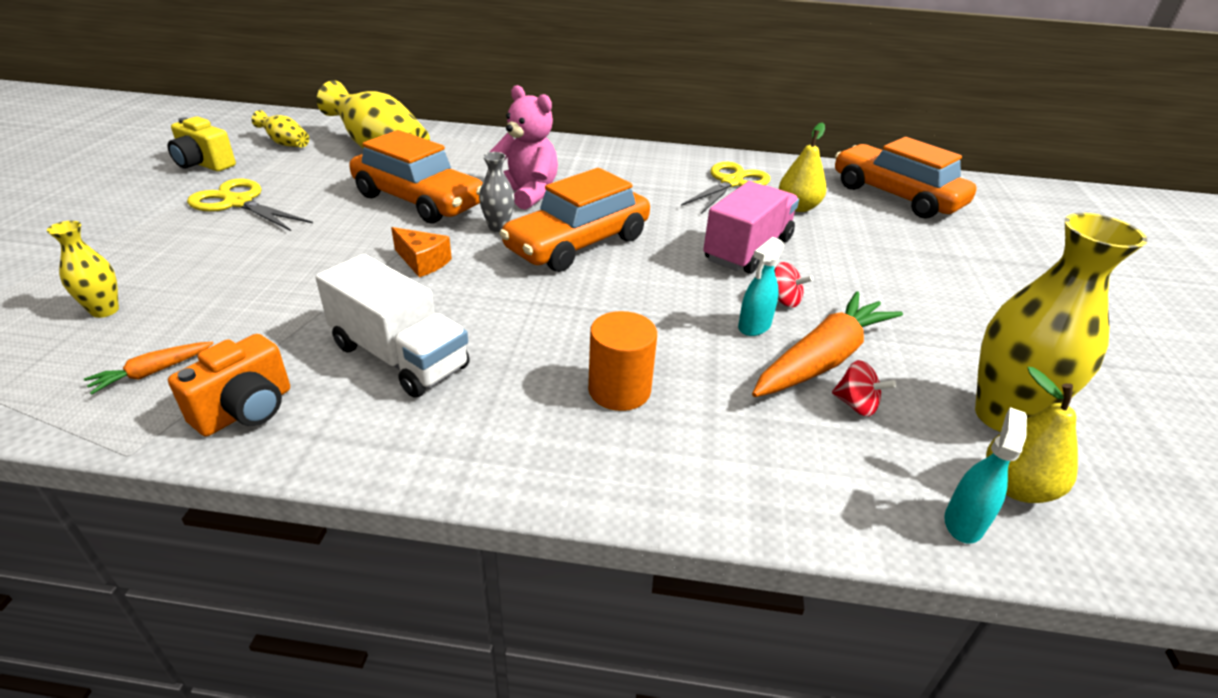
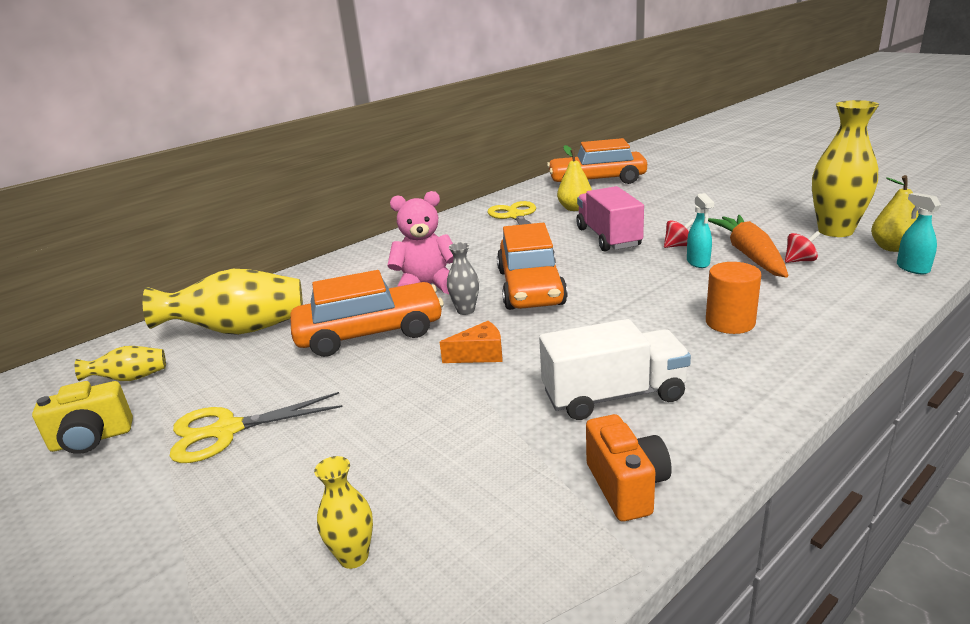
camera: 45 degrees left, 10 degrees down
orange carrot [84,342,214,395] -> none

